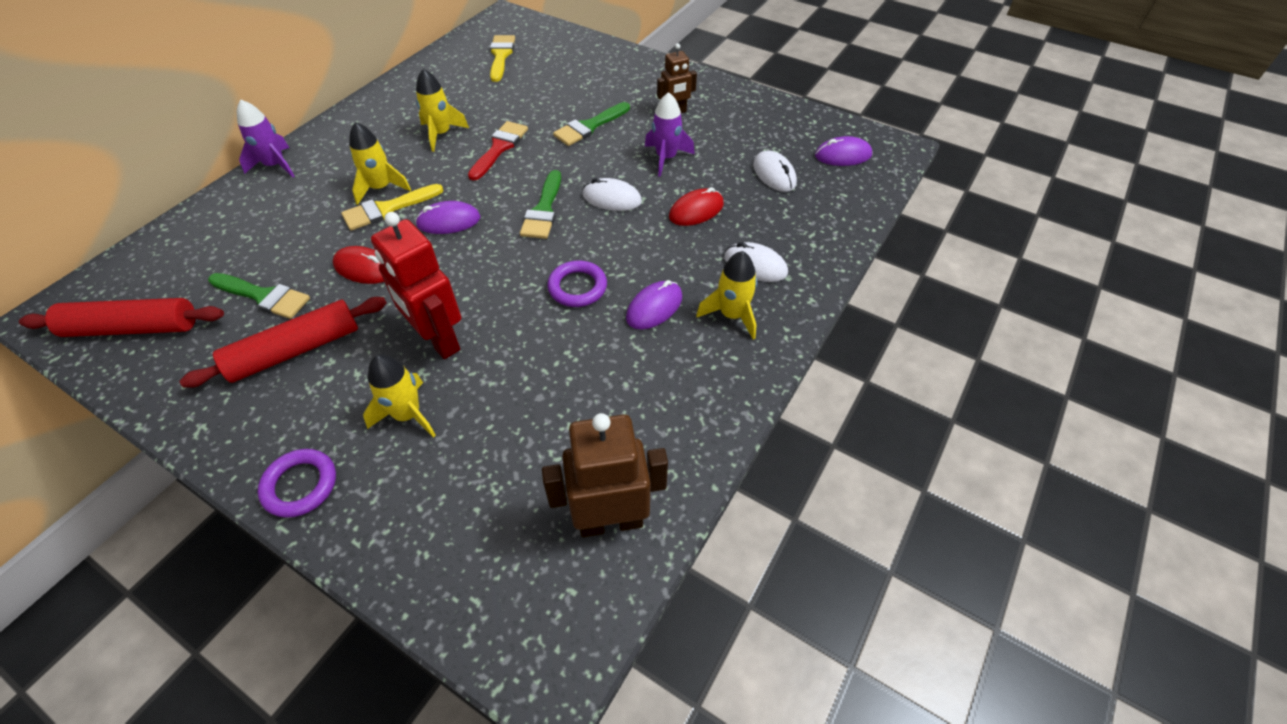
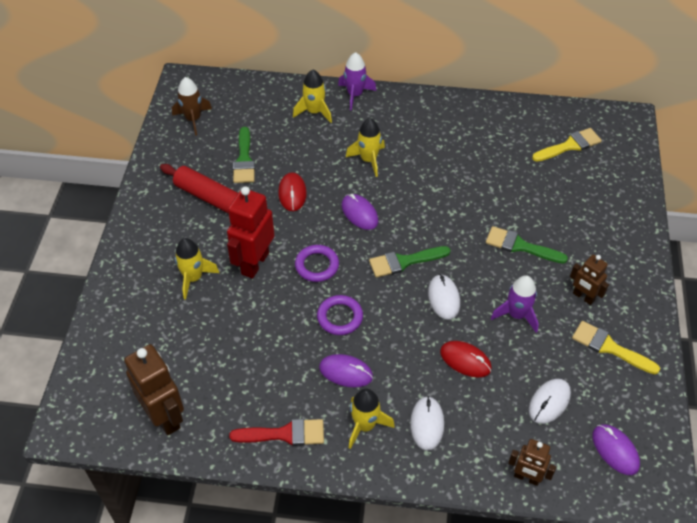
camera: 65 degrees right, 0 degrees up
red rolling pin [19,298,224,337] -> brown rocket [172,77,212,136]
purple ring [258,449,336,518] -> purple ring moved to [295,245,339,282]
yellow brush [341,184,443,231] -> yellow brush moved to [572,321,660,374]
yellow rocket [416,69,469,152] -> yellow rocket moved to [293,70,332,123]
red brush [468,121,528,181] -> red brush moved to [229,419,324,446]
none -> brown robot [508,439,556,486]

